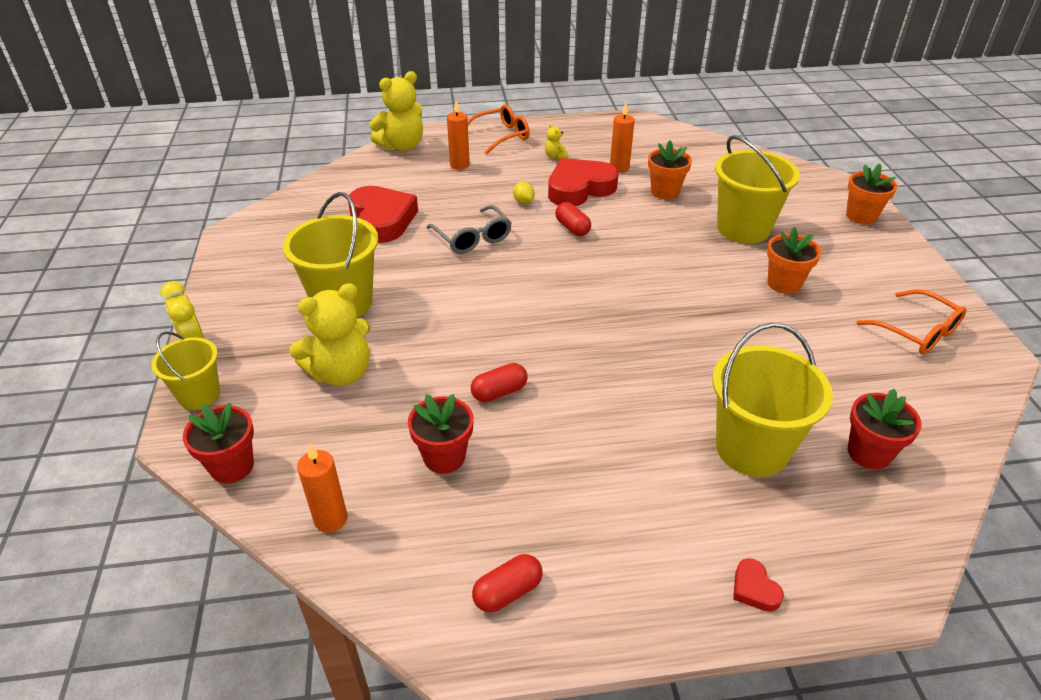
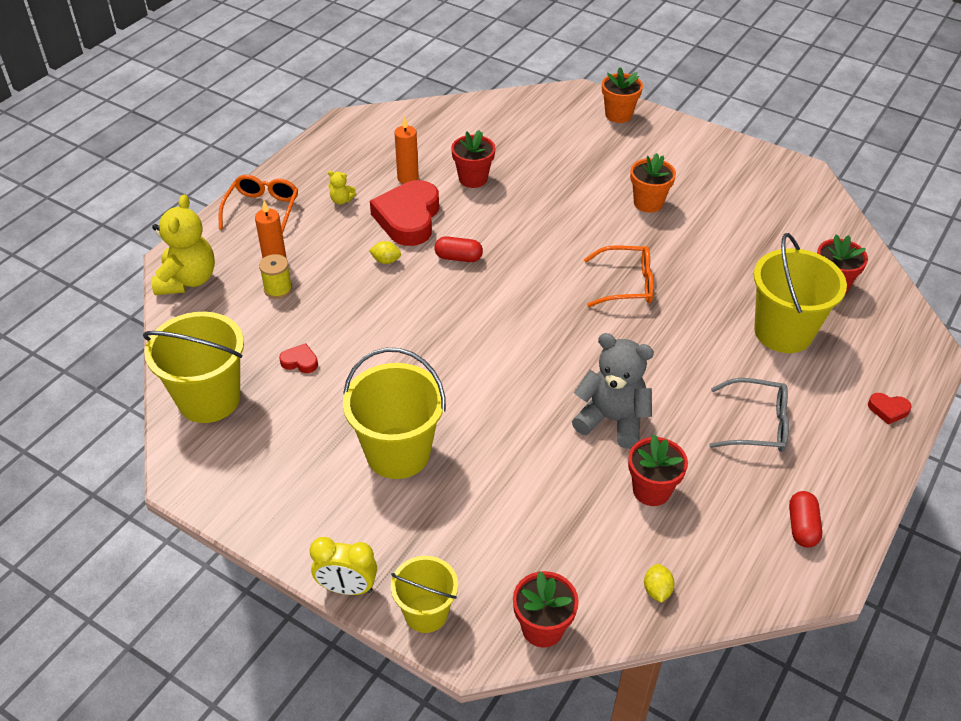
camera: 50 degrees left, 5 degrees up
yellow teddy bear [289,283,371,386] -> none
orange candle [297,444,348,533] -> yellow lemon [644,564,674,603]
red heart [348,186,418,243] -> red heart [279,343,318,373], size x0.42
grey glasses [426,205,512,254] -> grey glasses moved to [709,378,789,452]
red capsule [471,363,528,402] -> grey teddy bear [572,333,654,449]
orange flower pot [648,140,692,200] -> red flower pot [451,130,495,188]
yellow bucket [715,135,800,244] -> yellow bucket moved to [143,312,244,423]
orange glasses [856,289,967,355] -> orange glasses moved to [584,245,654,307]
none -> yellow spool [259,254,292,299]

